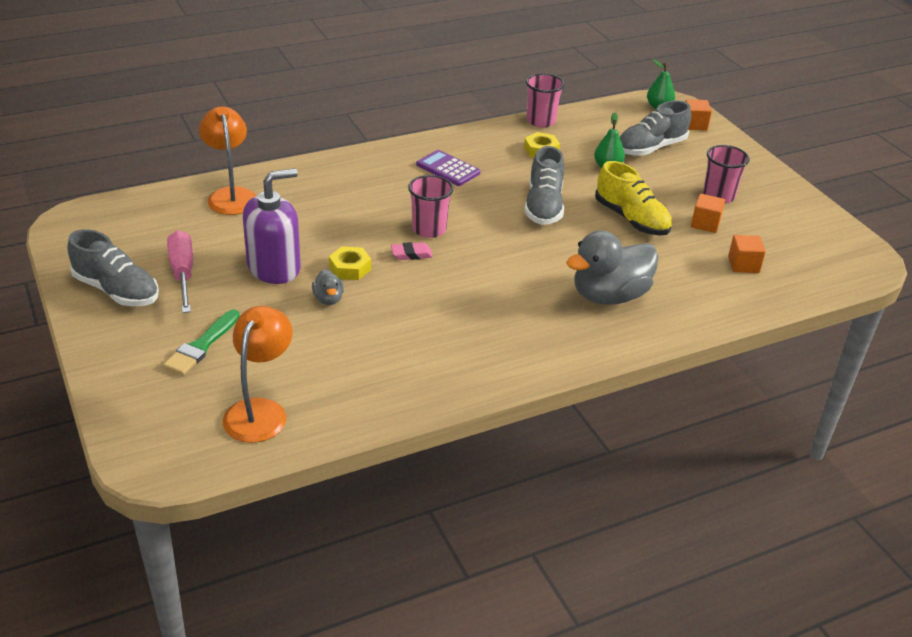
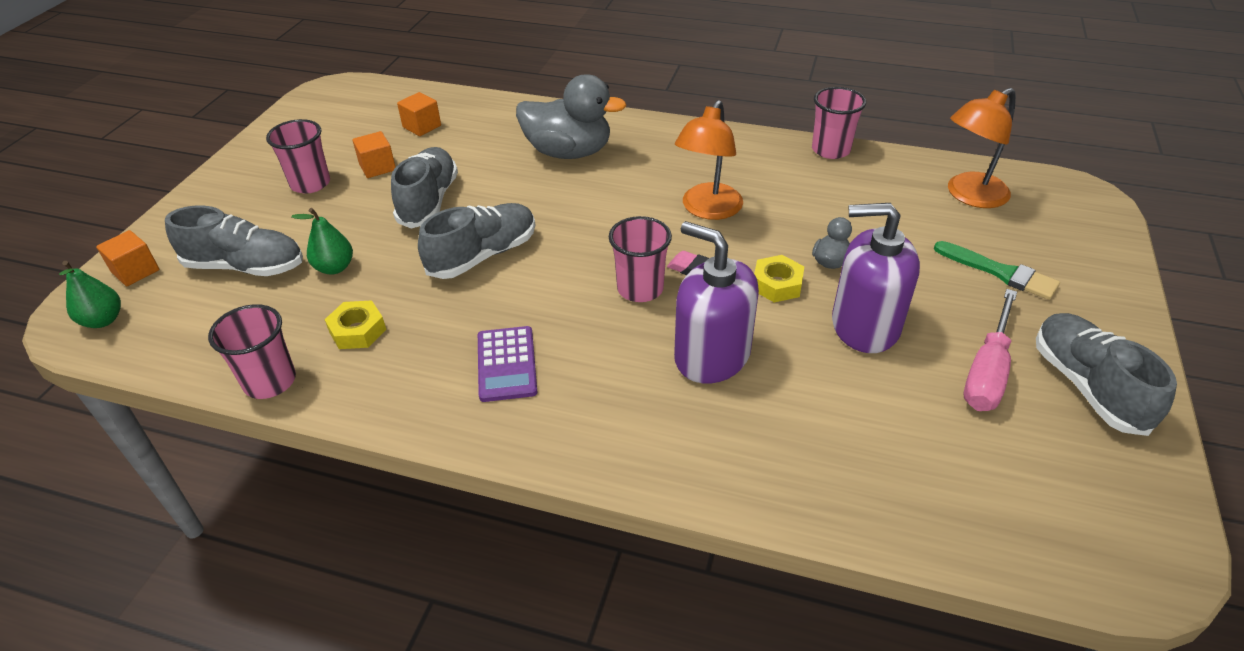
camera: 135 degrees left, 5 degrees up
green brush [163,309,240,375] -> green brush turned 60 degrees clockwise [934,241,1060,300]
orange lamp [199,106,256,215] -> orange lamp moved to [675,100,743,220]
yellow shoe [595,161,672,236] -> grey shoe [391,147,458,228]
none -> purple soap dispenser [674,221,759,383]
none -> pink cup [812,87,866,159]

